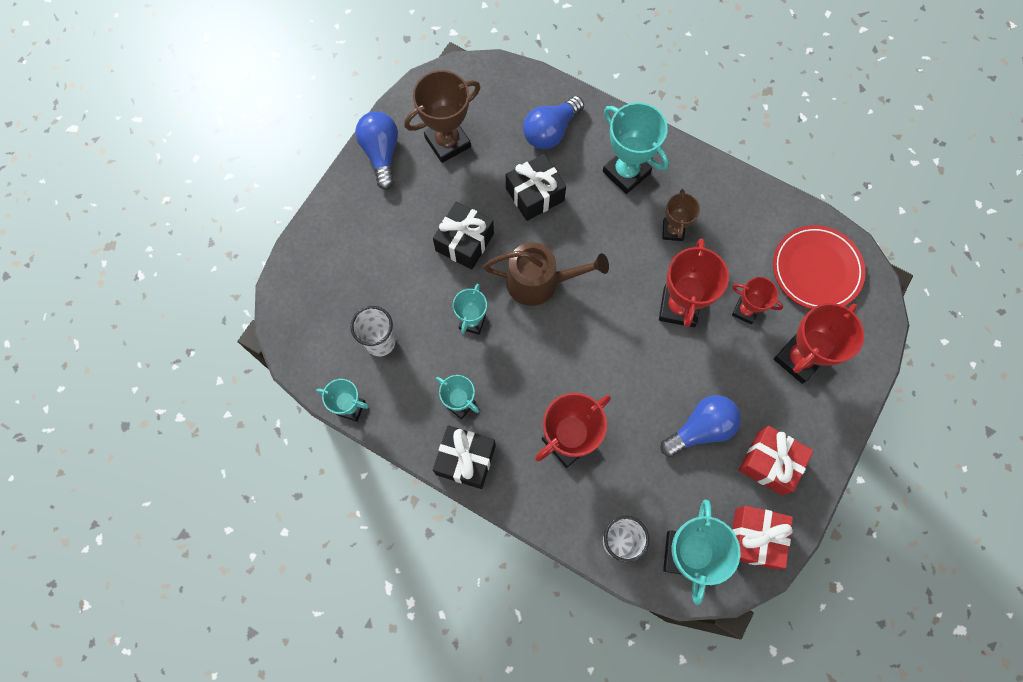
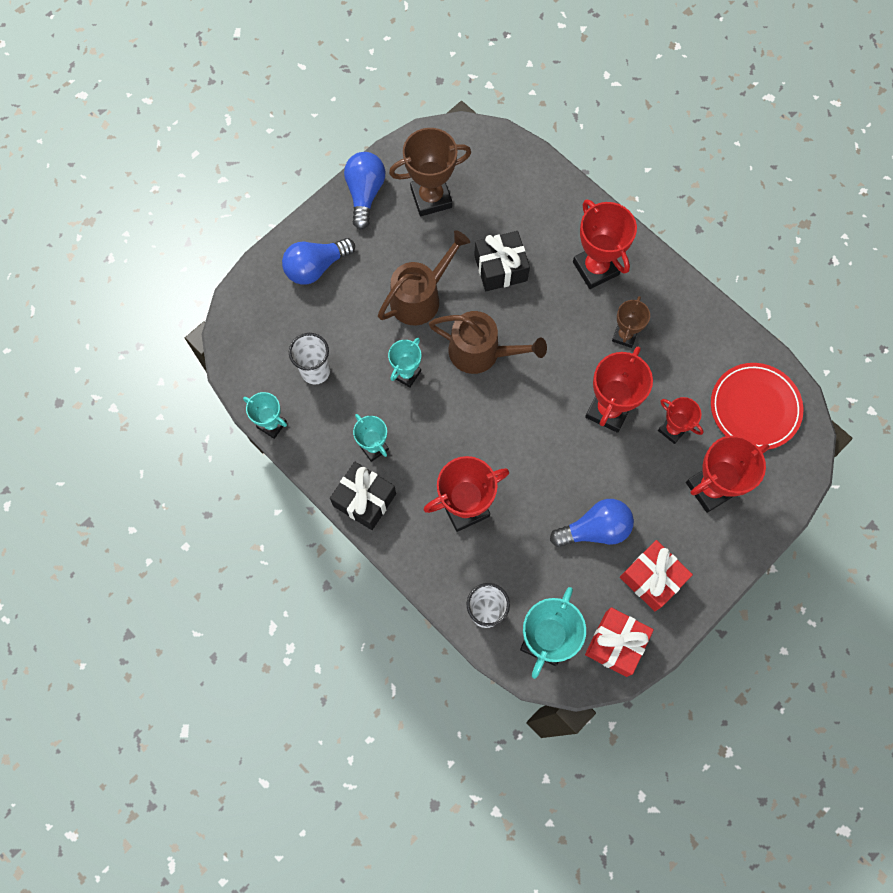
camera: 15 degrees right, 0 degrees up
black gift [433,202,494,270] -> brown watering can [378,230,470,325]
blue light bulb [523,96,584,149] -> blue light bulb moved to [282,238,355,285]
turquoise trophy [603,102,669,194] -> red trophy [573,199,637,289]

